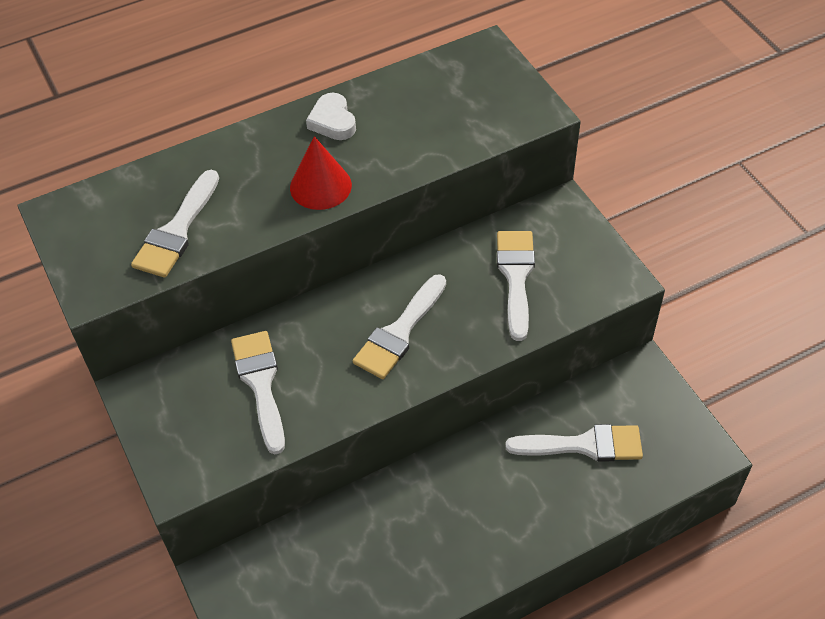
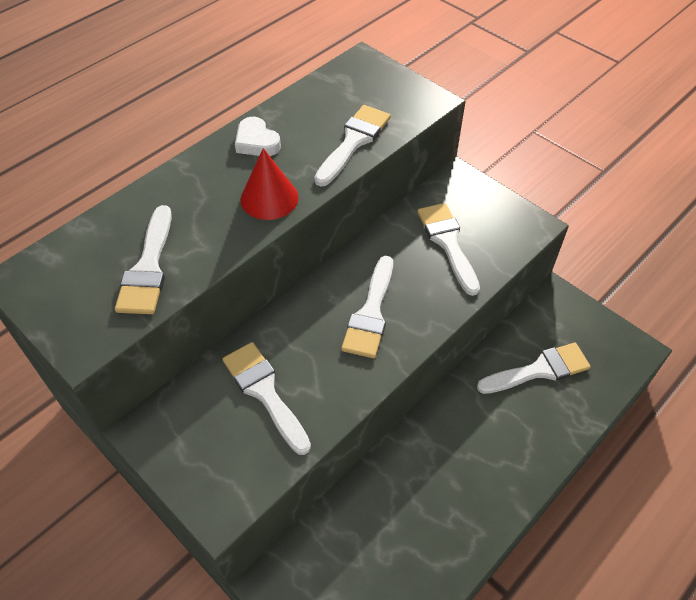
camera: 20 degrees left, 0 degrees up
none -> white brush [314,105,391,187]

